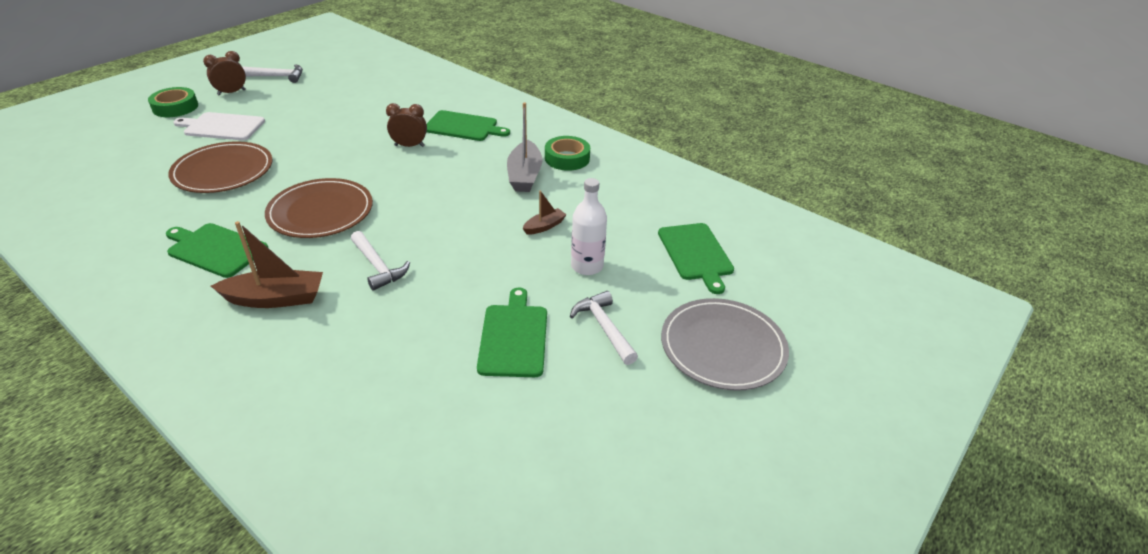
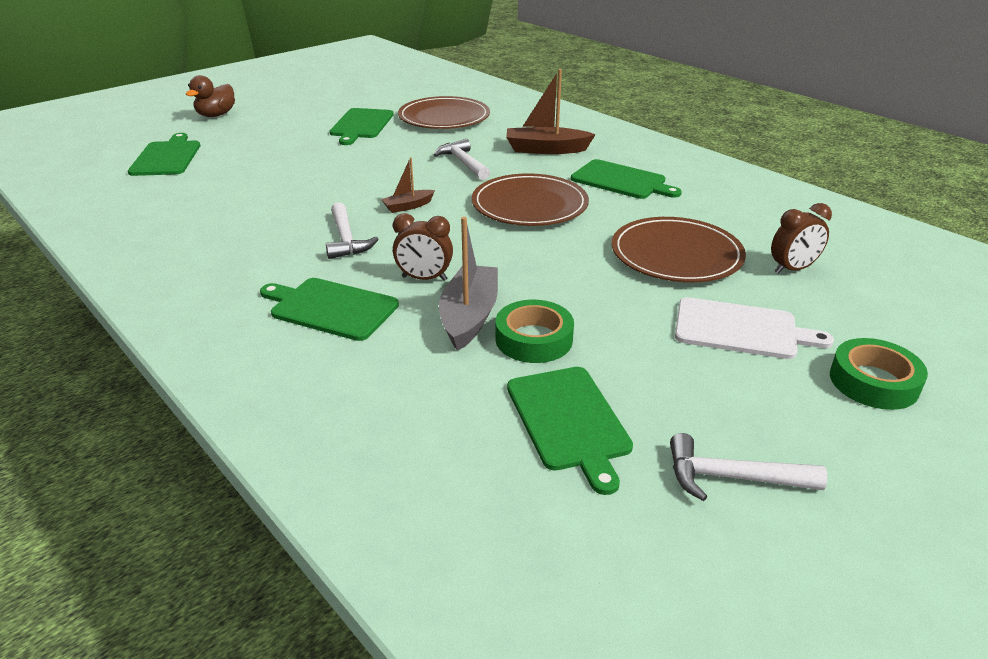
camera: 170 degrees left, 5 degrees down
brown clock [203,51,246,96] -> brown clock moved to [771,203,832,274]
grey boat [507,102,543,192] -> grey boat moved to [439,217,498,351]
brown boat [523,190,567,235] -> brown boat moved to [381,157,435,213]
green tape [545,136,590,171] -> green tape moved to [496,300,574,363]
white hammer [570,291,638,365] -> white hammer moved to [326,202,378,259]
white bottle [571,178,607,275] -> none
grey plate [661,298,789,391] -> brown duck [186,75,235,117]
none -> brown plate [398,96,490,129]
none -> green cutting board [507,367,633,495]

